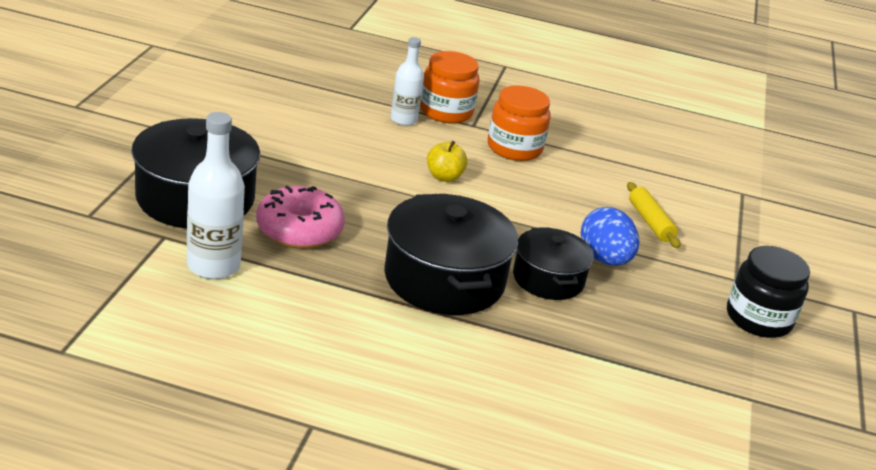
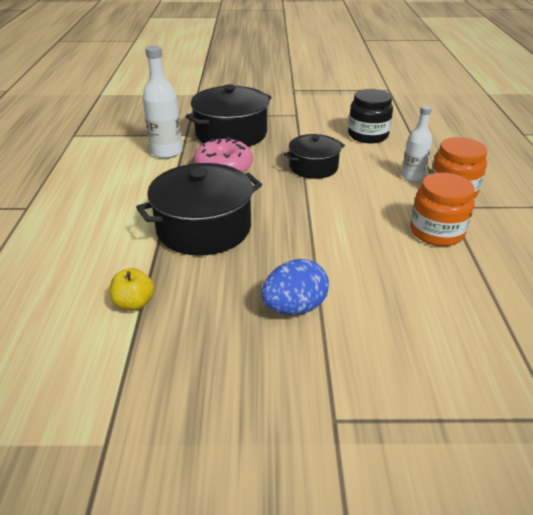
camera: 80 degrees right, 5 degrees up
yellow apple [427,141,468,182] -> yellow apple moved to [110,268,154,311]
black pot [513,228,594,300] -> black pot moved to [284,134,345,179]
yellow rolling pin [627,182,680,248] -> none
black jar [727,246,810,338] -> black jar moved to [348,89,393,143]

